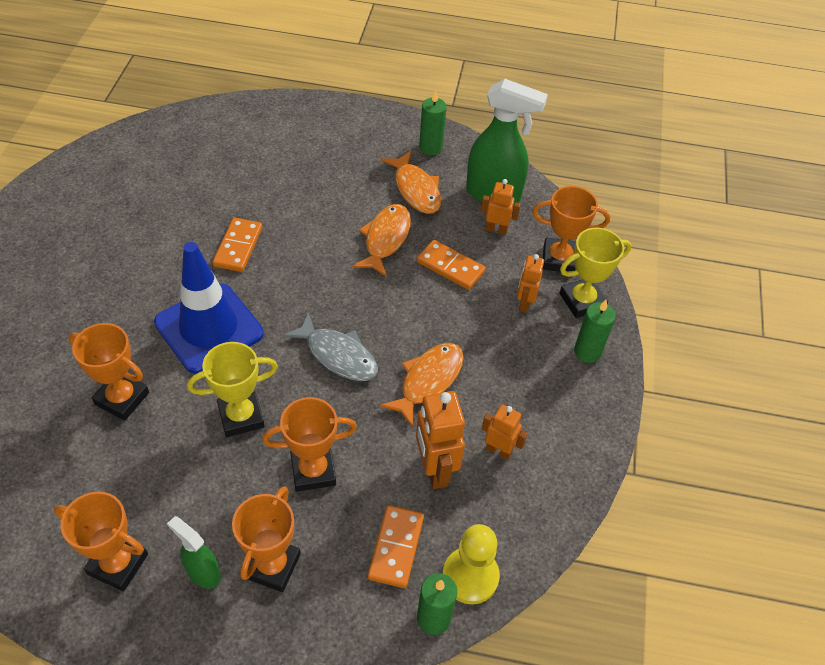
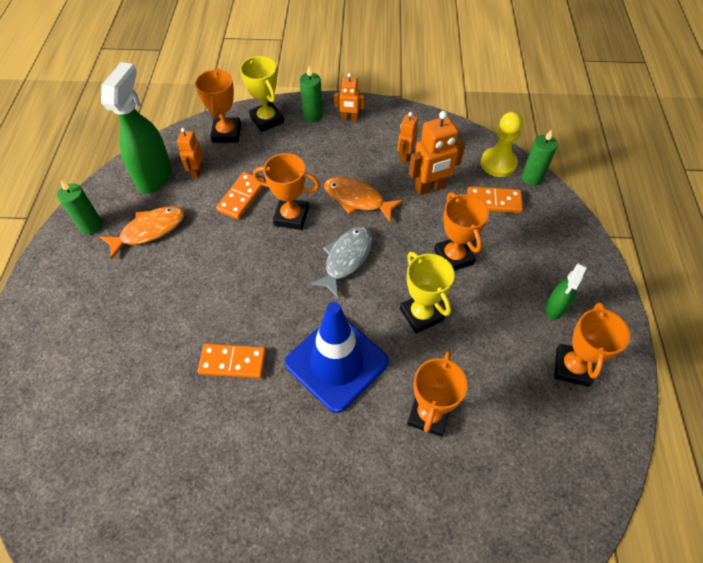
camera: 95 degrees left, 5 degrees up
orange trophy [232,486,301,592] -> orange trophy moved to [253,153,320,230]
orange fish [353,204,411,277] -> none
orange robot [517,254,544,313] -> orange robot moved to [334,73,365,121]

